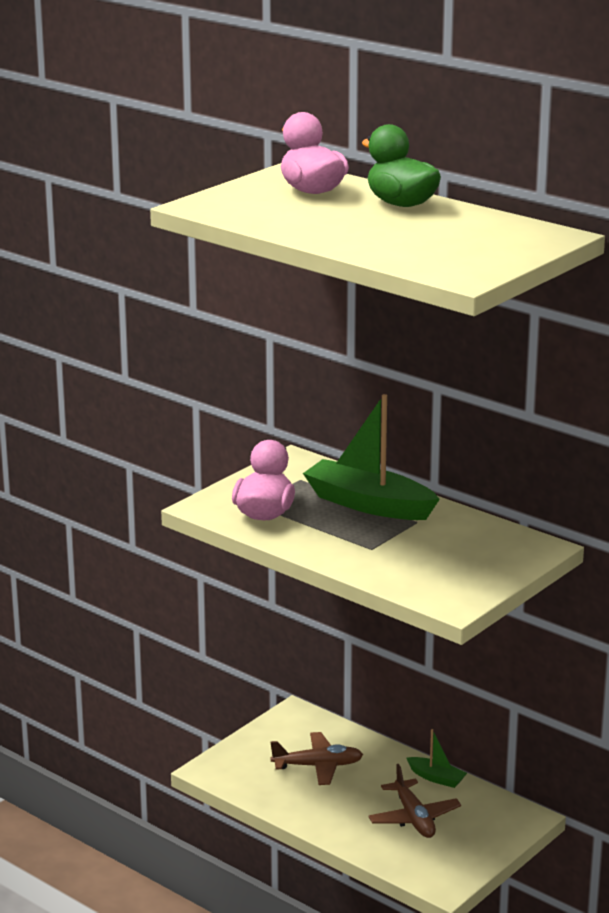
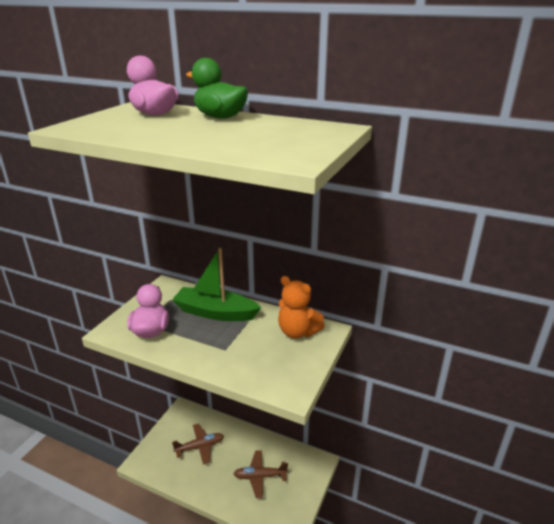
camera: 15 degrees left, 5 degrees up
brown plane [368,764,461,838] -> brown plane turned 120 degrees clockwise [234,450,288,498]
green boat [407,729,467,788] -> none
none -> orange teddy bear [278,276,325,339]

